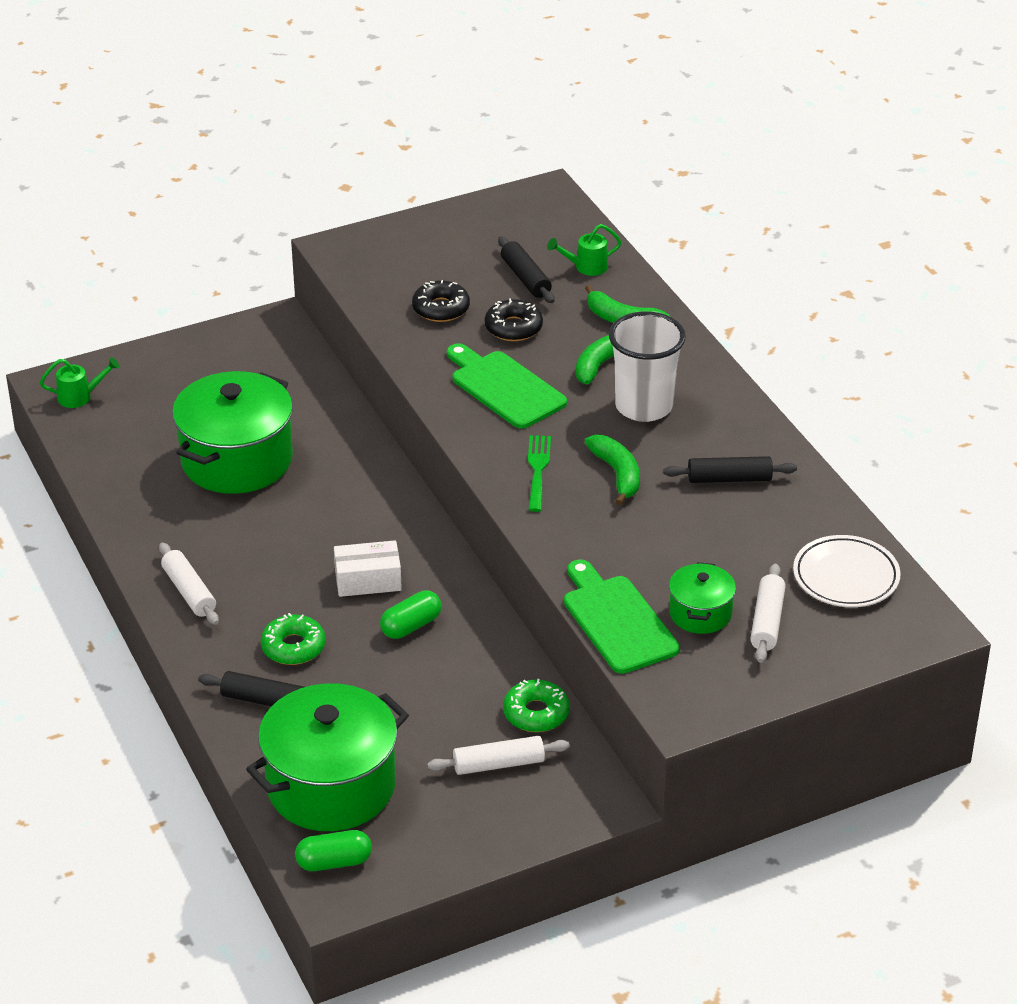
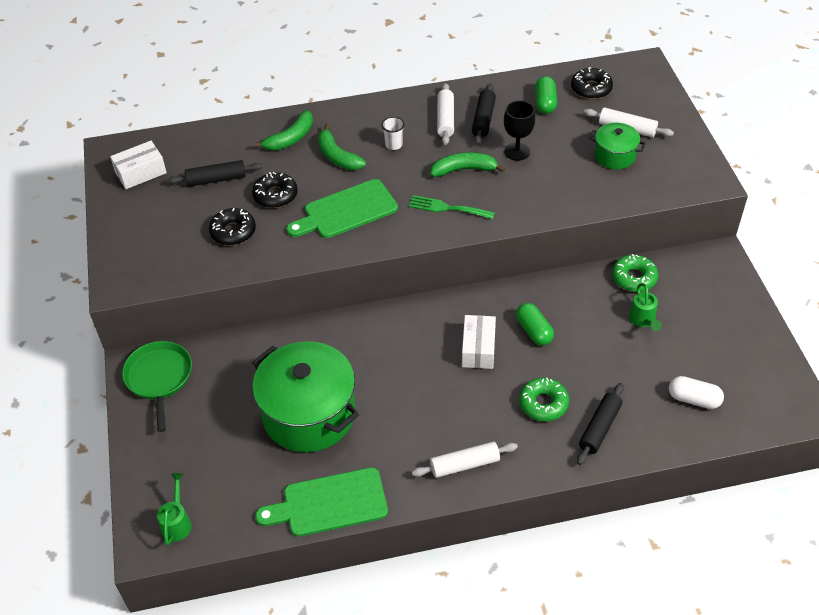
camera: 75 degrees left, 10 degrees up
green pot [246,683,409,831] -> white capsule [669,376,724,409]
green capsule [295,830,372,871] -> green capsule moved to [535,76,557,114]
white rolling pin [427,736,570,775] -> white rolling pin moved to [437,83,454,145]
green watering can [547,224,621,276] -> green watering can moved to [629,283,662,331]
green cutting board [564,559,680,674] -> green cutting board moved to [255,468,388,537]
white cup [609,311,686,422] -> white cup [381,116,405,150], size x0.42
white plate [793,535,901,607] -> black donut [571,67,613,99]
none -> white box [110,141,167,189]
none -> green pan [122,341,192,432]
none -> black goblet [504,100,535,161]

